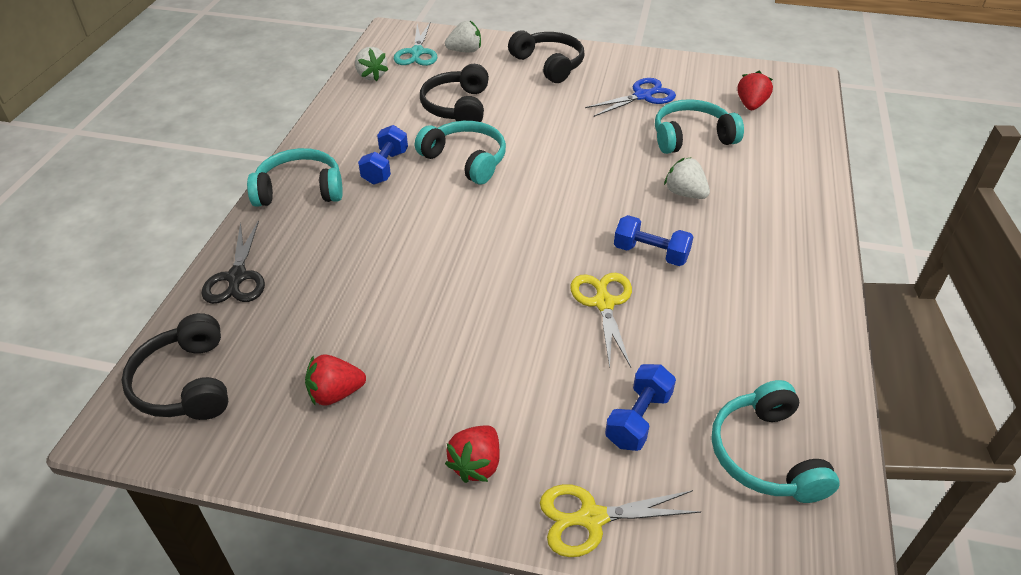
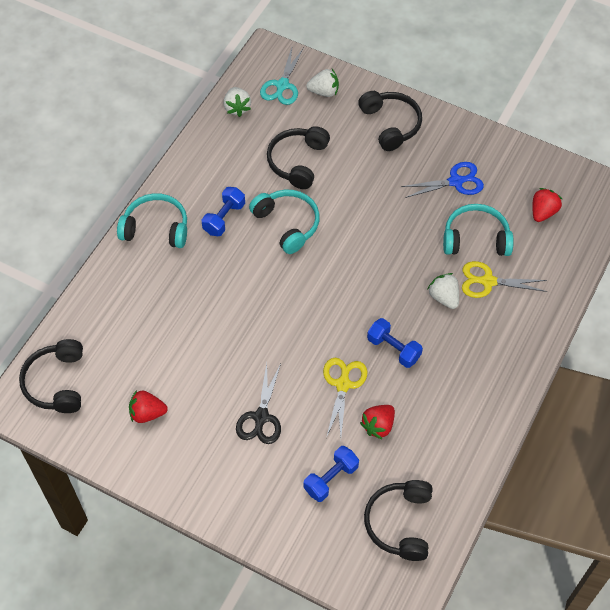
camera: 15 degrees right, 15 degrees up
black scissors [201,220,265,304] -> black scissors moved to [236,363,281,444]
red strawberry [445,425,500,483] -> red strawberry moved to [360,405,395,439]
yellow scissors [540,484,701,557] -> yellow scissors moved to [462,261,547,298]
turquoise headphones [711,380,840,503] -> black headphones [364,480,433,561]

